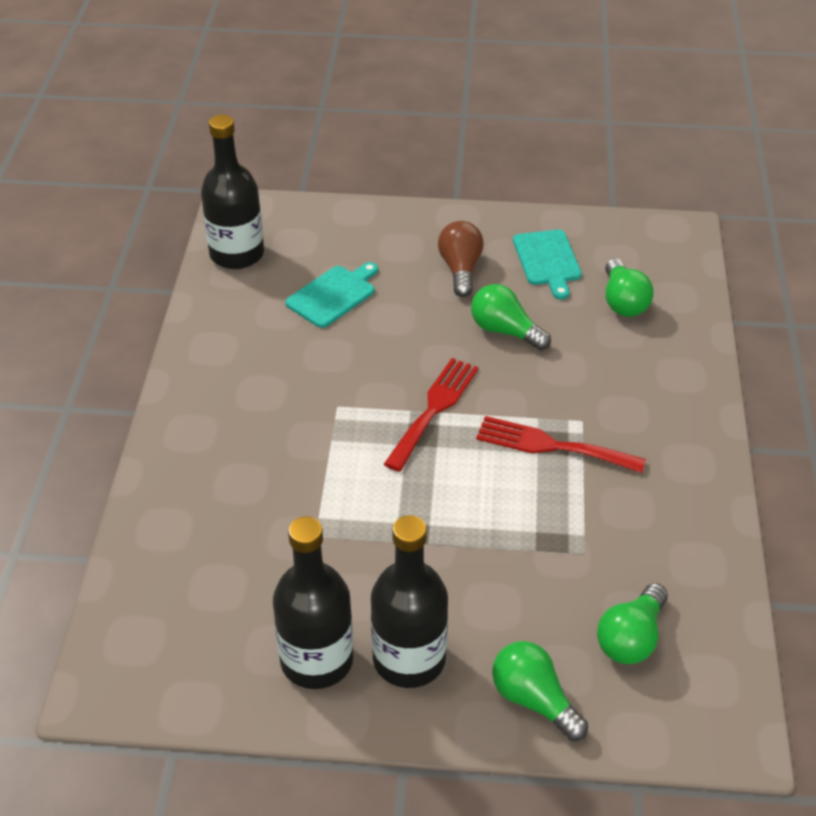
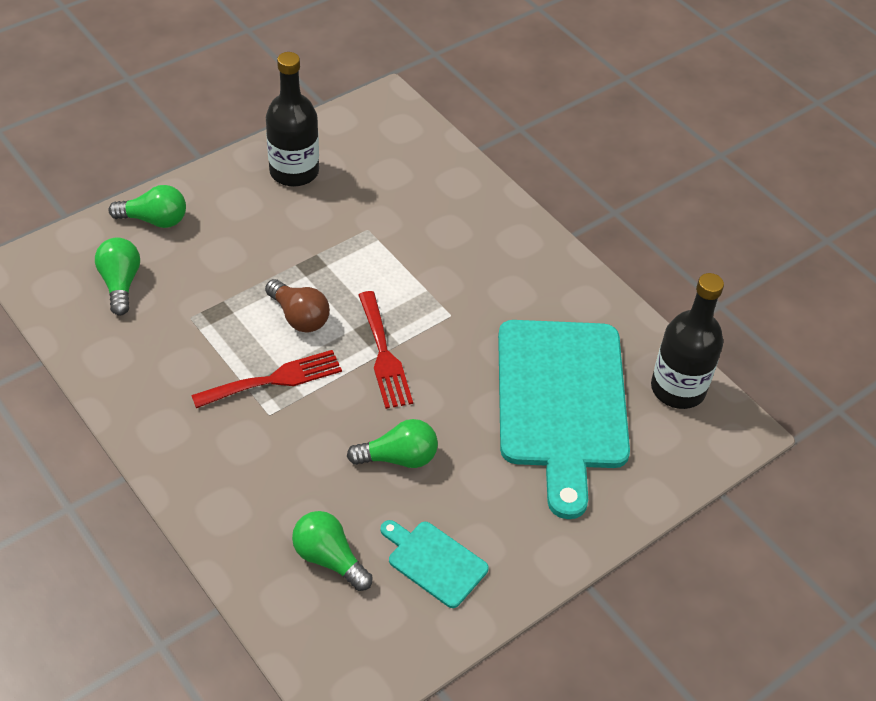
camera: 135 degrees right, 5 degrees up
turquoise cutting board [285,262,378,328] -> turquoise cutting board [498,320,630,519], size x2.24
black bottle [371,515,448,688] -> none
brown light bulb [438,221,484,297] -> brown light bulb moved to [265,279,330,333]

